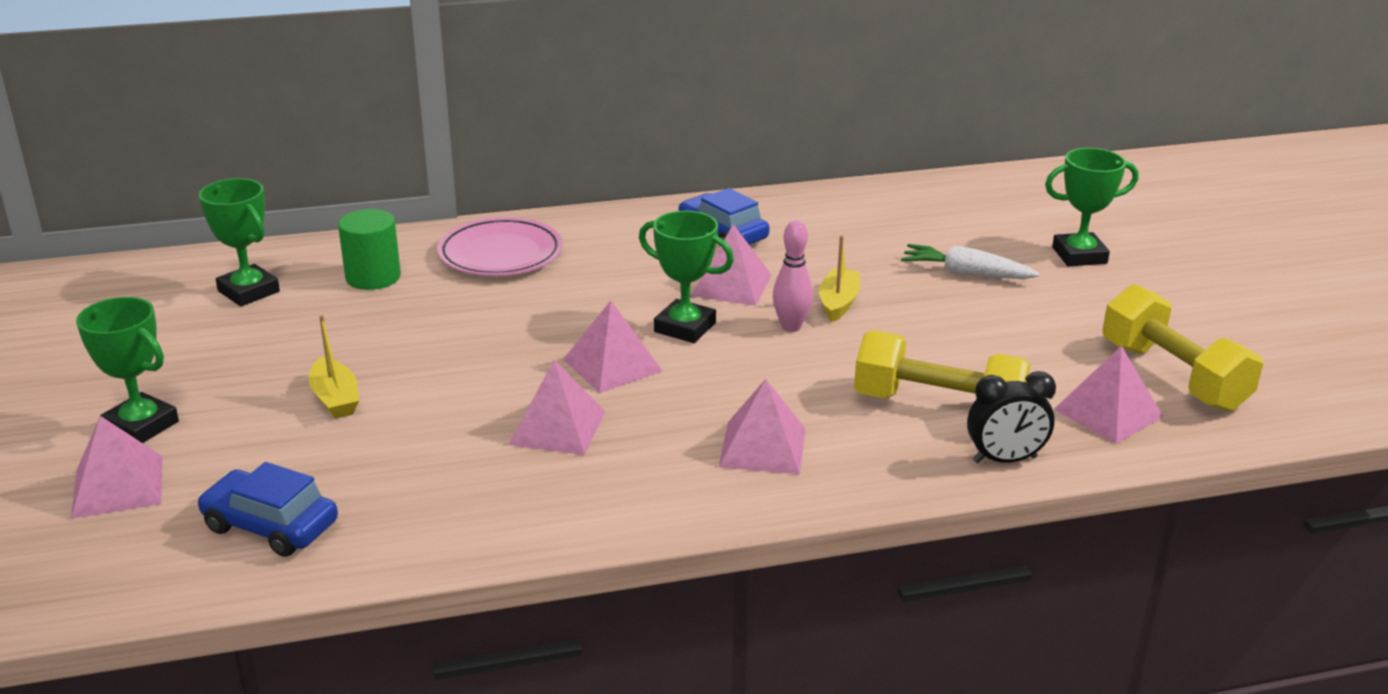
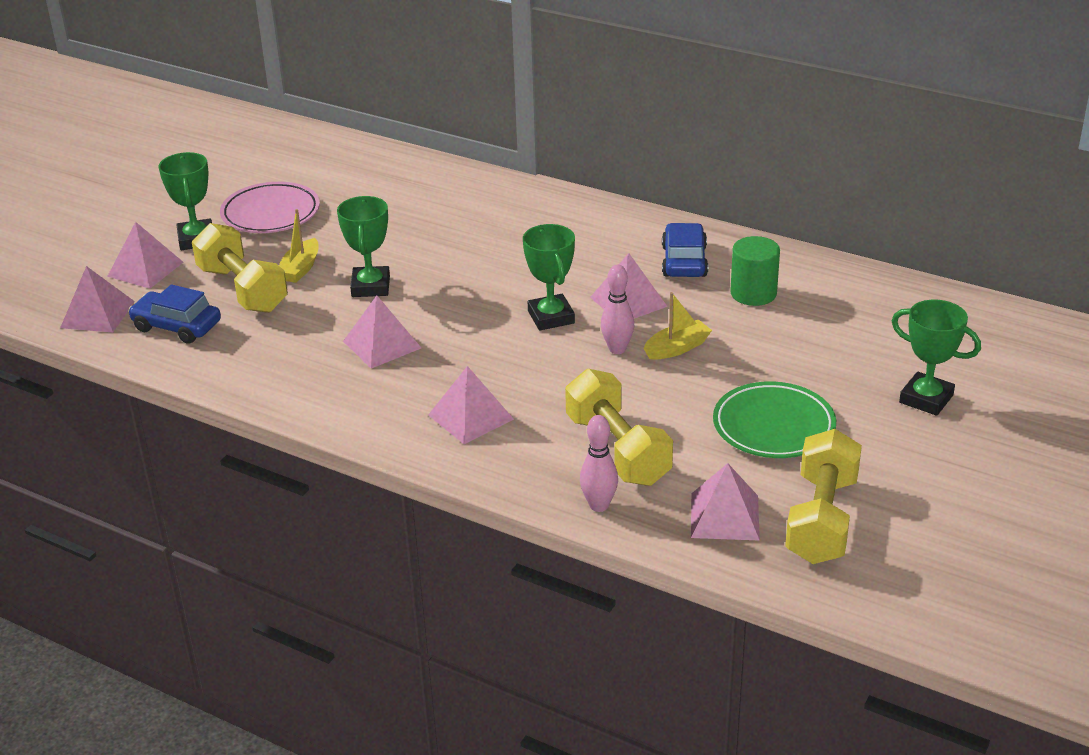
camera: 45 degrees right, 5 degrees up
blue car [197,462,338,557] -> blue car turned 45 degrees counterclockwise [128,284,221,344]
green trophy [199,178,280,306] -> green trophy moved to [337,196,390,297]
green cylinder [338,209,401,290] -> green cylinder moved to [730,236,780,306]
pink plate [437,217,563,276] -> pink plate moved to [220,182,320,233]
pink pyramid [563,300,662,393] -> pink pyramid moved to [60,266,135,333]
white carrot [901,244,1040,279] -> none
black clock [967,371,1056,463] -> pink bowling pin [580,415,618,512]
none -> yellow dumbbell [192,223,288,313]
none -> green plate [713,381,836,458]

